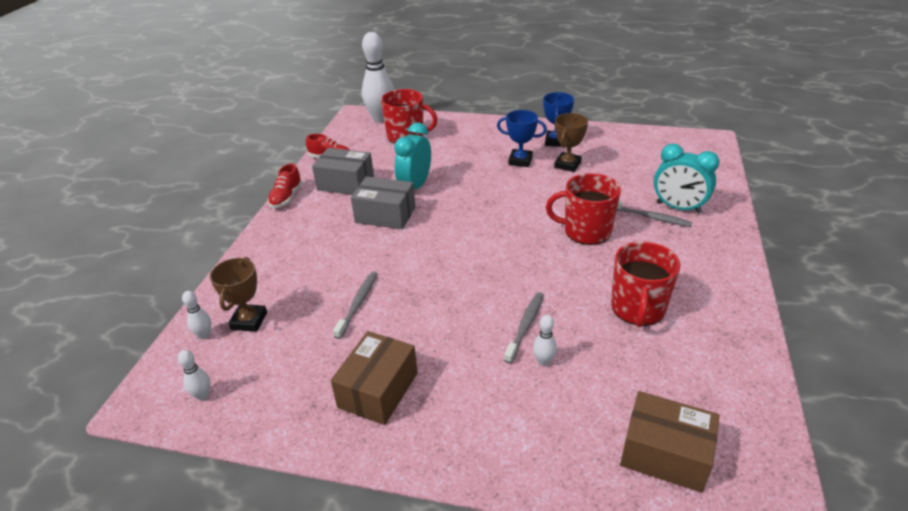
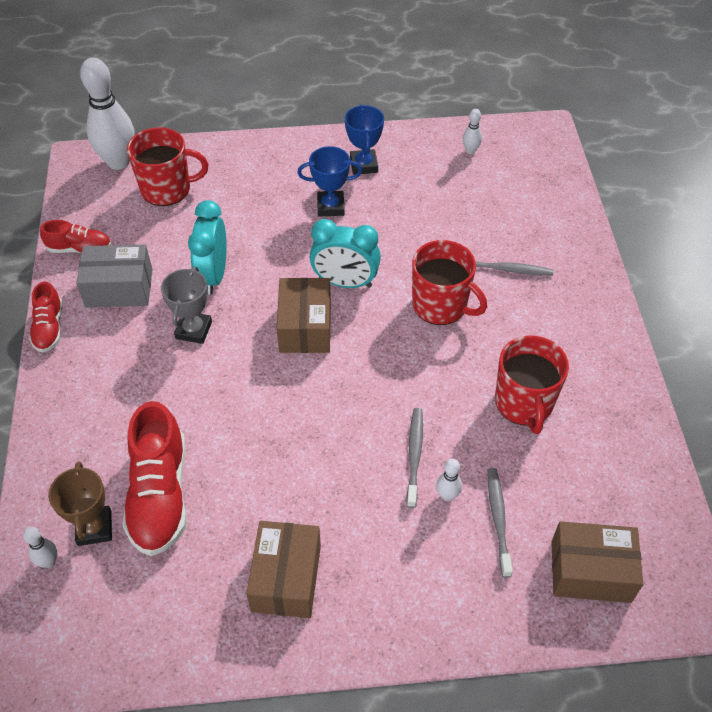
camera: 20 degrees left, 15 degrees up
white bowling pin [178,350,210,400] -> white bowling pin moved to [463,109,482,154]
grey toothbrush [333,271,378,339] -> grey toothbrush moved to [488,468,513,577]
grey box [351,176,415,229] -> grey trophy [161,267,212,344]
red mug [546,173,621,245] -> red mug turned 135 degrees counterclockwise [412,240,487,325]
brown trophy [554,113,588,172] -> none
turquoise clock [654,144,719,214] -> turquoise clock moved to [310,219,381,288]
none -> red shoe [123,401,187,556]
none -> brown box [277,278,331,353]

